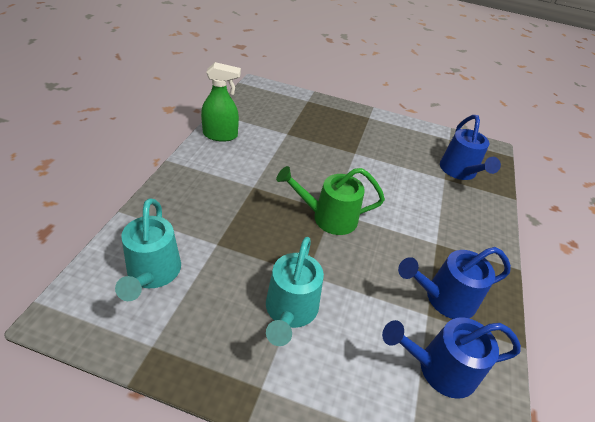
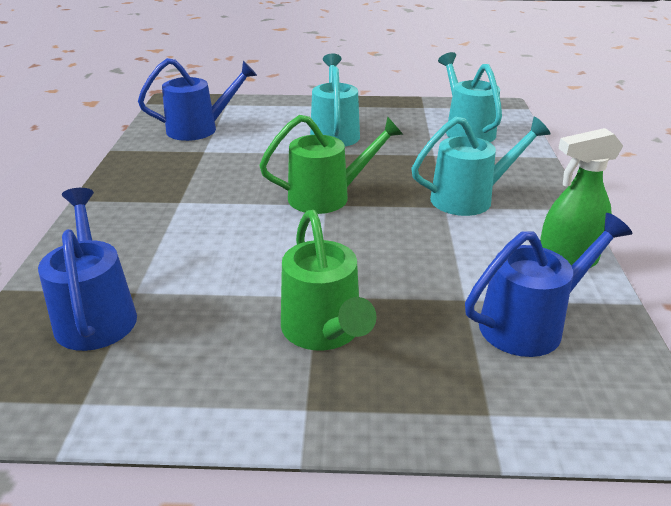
camera: 170 degrees right, 10 degrees down
blue watering can [398,247,511,319] -> blue watering can moved to [465,213,632,357]
none -> green watering can [281,210,376,350]
none -> turquoise watering can [411,117,551,216]

